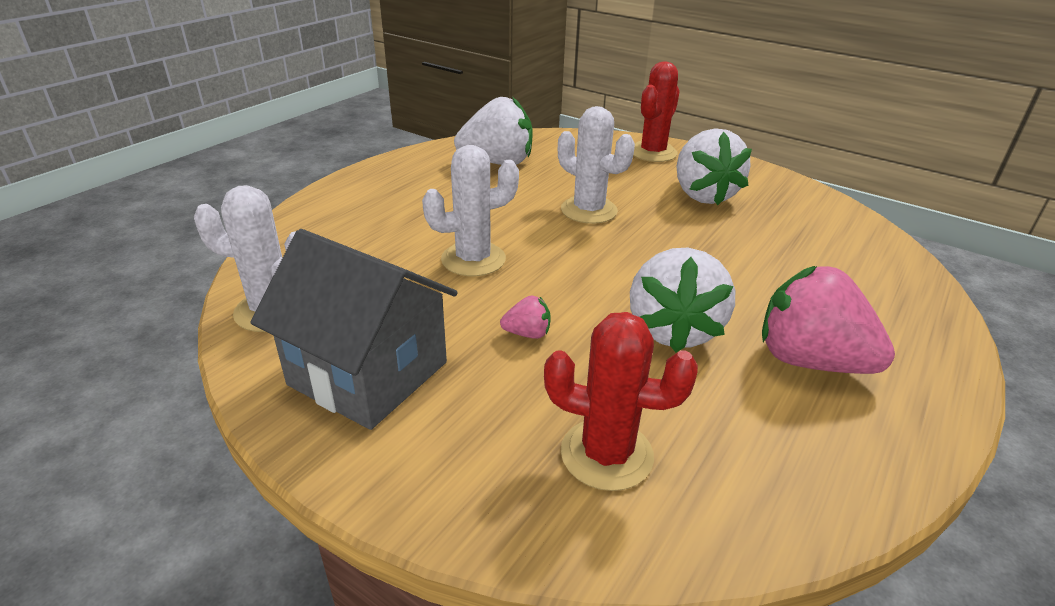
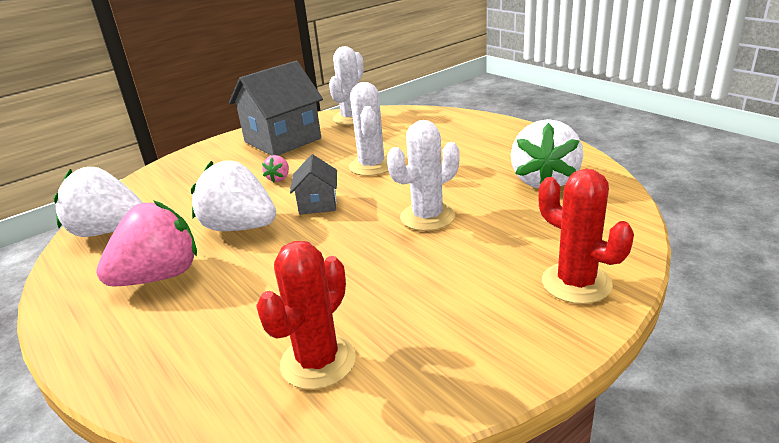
camera: 110 degrees right, 5 degrees down
red cactus [544,312,698,491] -> red cactus moved to [256,241,356,390]
white strawberry [676,128,752,205] -> white strawberry moved to [54,167,143,237]
none -> grey house [290,154,337,215]

